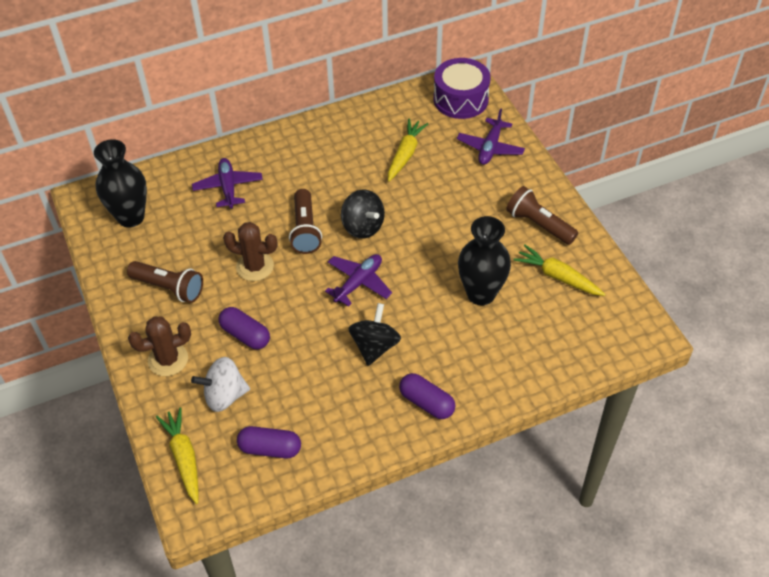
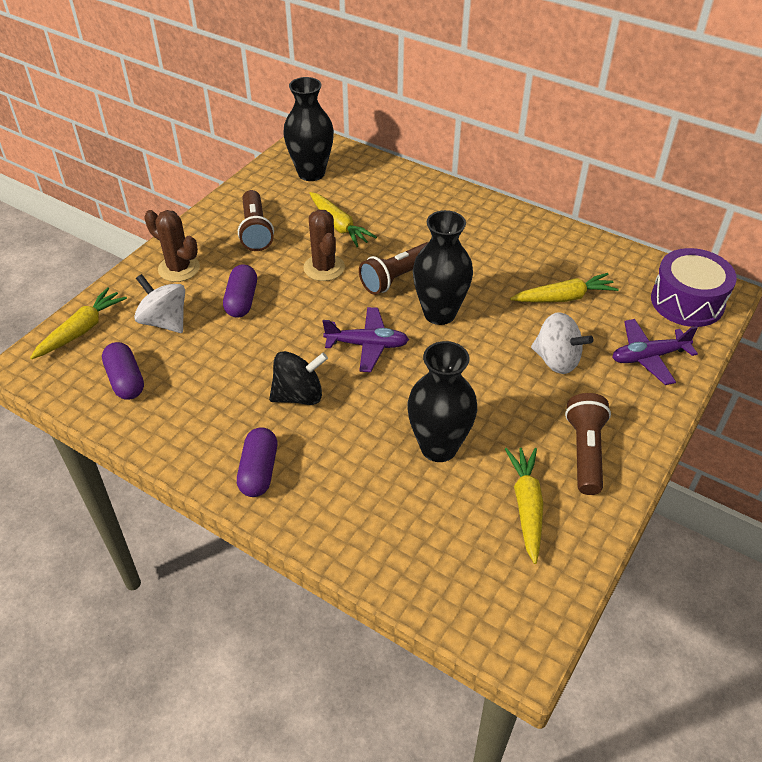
camera: 55 degrees right, 5 degrees down
purple plane [192,158,263,209] -> none
black spinning top [341,189,385,239] -> black vase [413,210,473,325]
none -> yellow carrot [309,192,377,247]
none -> white spinning top [531,312,593,374]

